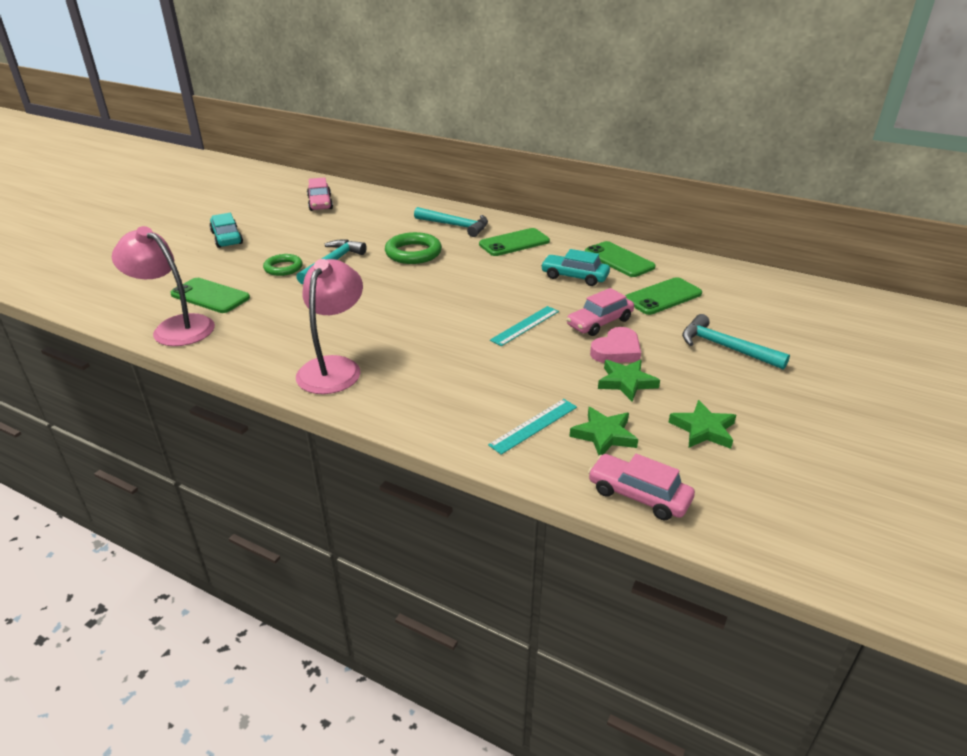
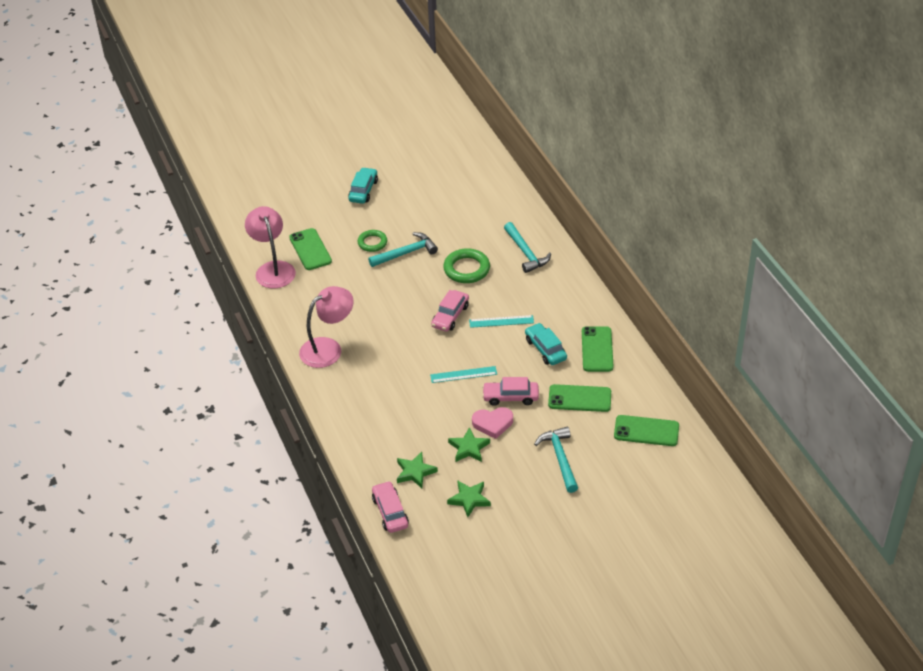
camera: 40 degrees right, 10 degrees up
pink car [307,177,333,211] -> pink car moved to [431,290,469,332]
green phone [479,228,550,256] -> green phone moved to [614,415,679,446]
turquoise ruler [488,399,577,455] -> turquoise ruler moved to [469,315,534,328]

